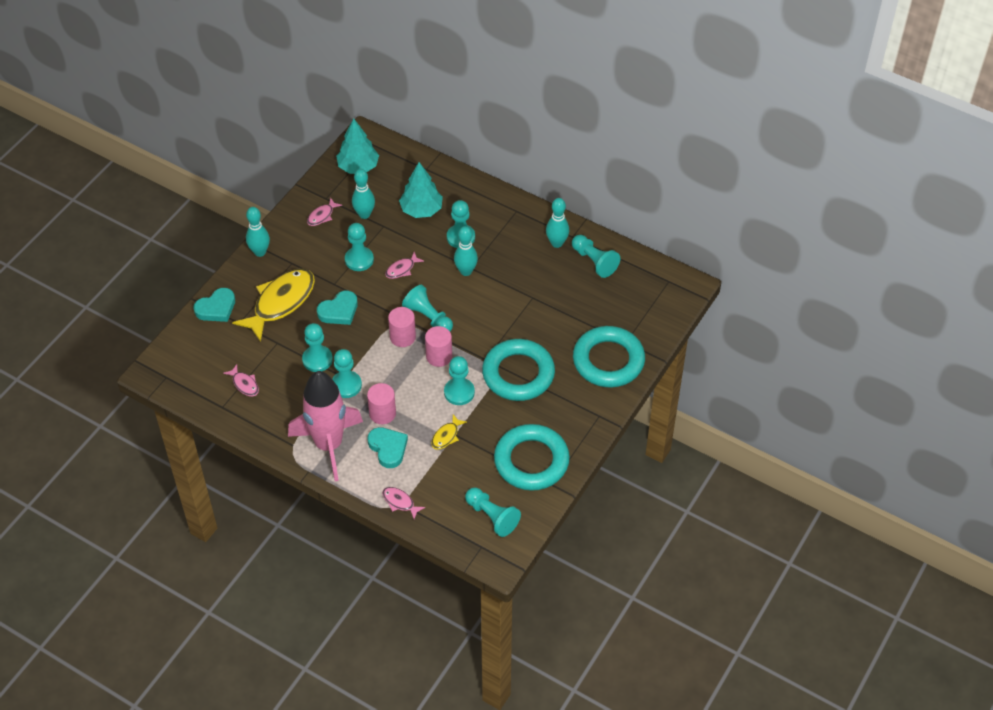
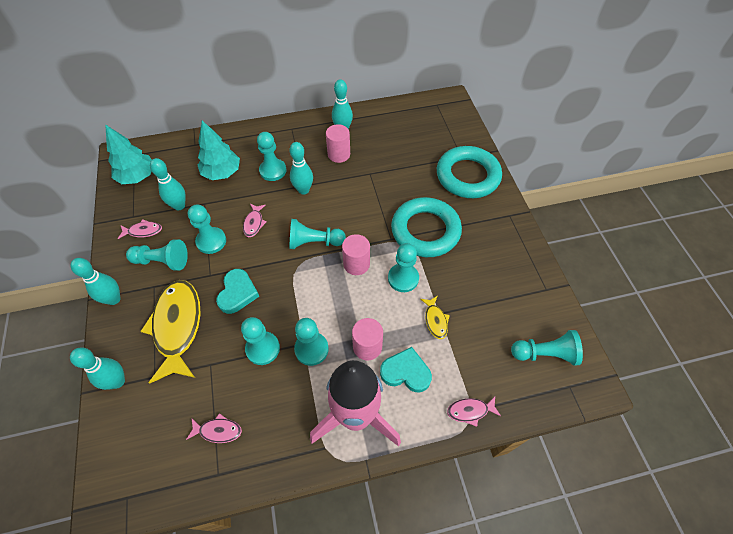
camera: 45 degrees left, 5 degrees up
turquoise heart [194,288,235,322] -> turquoise bowling pin [70,348,125,390]
pink fish [307,198,342,226] -> pink fish turned 90 degrees counterclockwise [118,219,162,239]
pink cylinder [388,307,416,347] -> pink cylinder moved to [326,124,350,163]
turquoise ring [494,424,570,491] -> none
turquoise pawn [572,235,620,278] -> turquoise pawn moved to [126,239,188,271]

